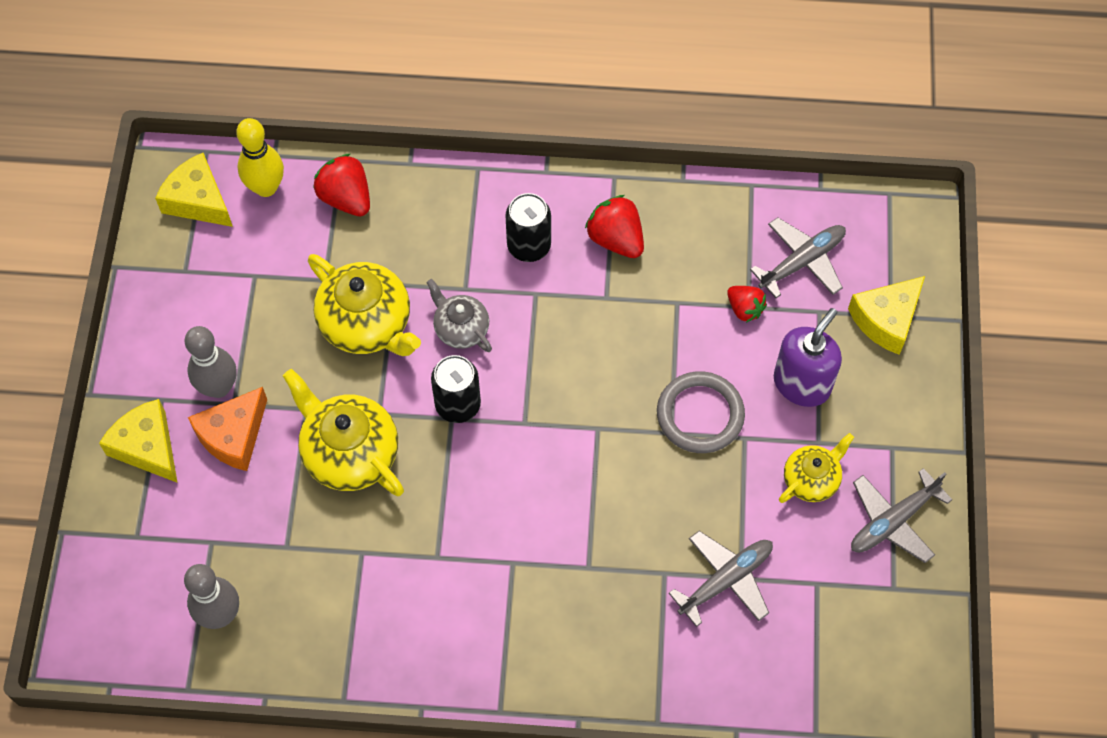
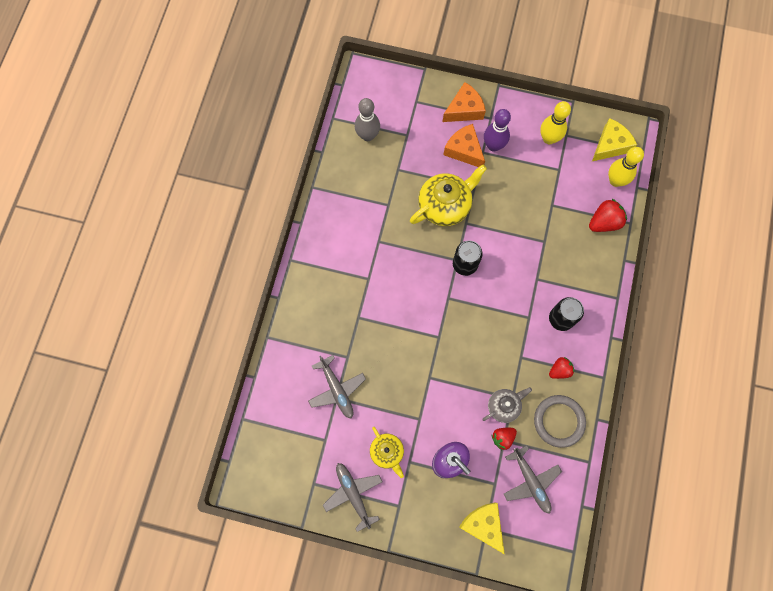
camera: 100 degrees right, 10 degrees up
yellow cheese [99,399,177,483] -> orange cheese [443,82,486,122]
grey bowling pin [185,326,237,398] -> purple bowling pin [484,109,511,152]
yellow teapot [308,254,421,356] -> none
grey teapot [426,279,492,352] -> grey teapot moved to [483,387,532,423]
red strawberry [585,195,644,258] -> red strawberry [549,357,574,379], size x0.64
grey ring [657,371,745,453] -> grey ring moved to [534,395,586,448]
none -> yellow bowling pin [540,101,571,144]

